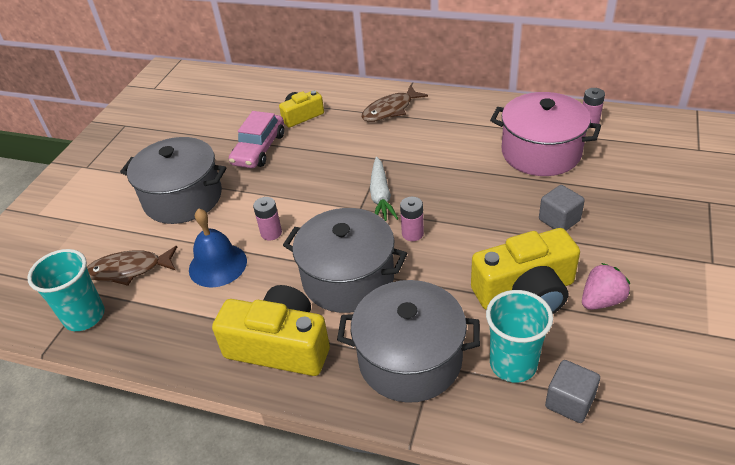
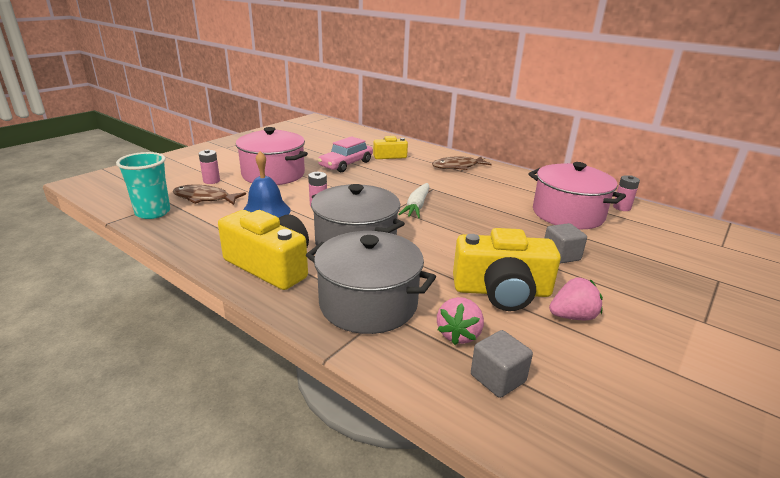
camera: 15 degrees right, 15 degrees down
grey pot [120,137,226,224] -> pink pot [236,127,308,185]
pink battery [400,197,424,241] -> pink battery moved to [199,150,220,184]
turquoise cup [486,290,553,383] -> pink strawberry [437,297,484,345]

